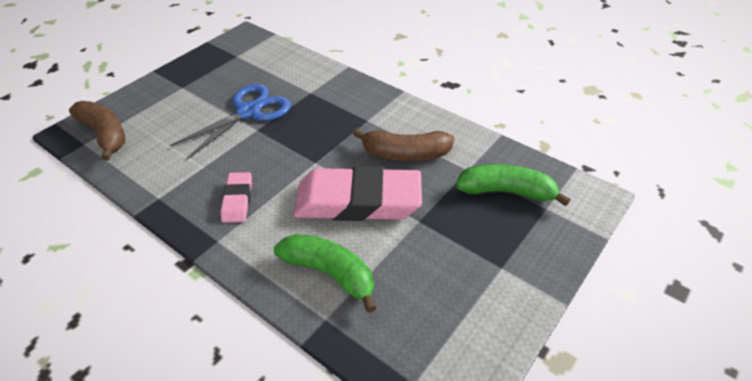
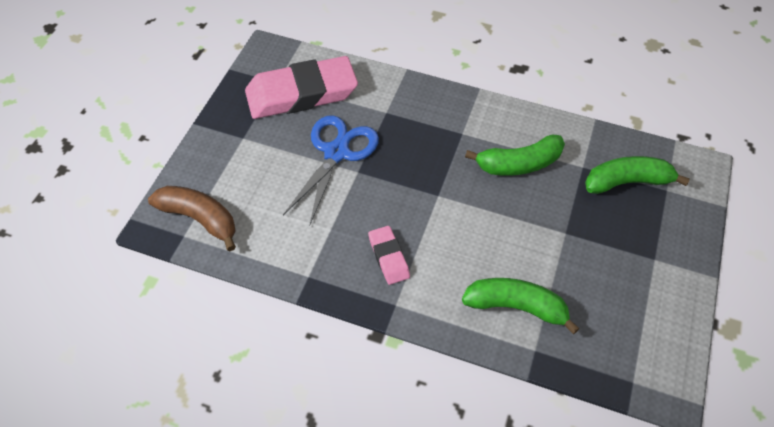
camera: 20 degrees left, 10 degrees up
pink eraser [293,166,422,221] -> pink eraser moved to [245,56,358,119]
brown banana [353,129,454,161] -> green banana [465,134,565,176]

